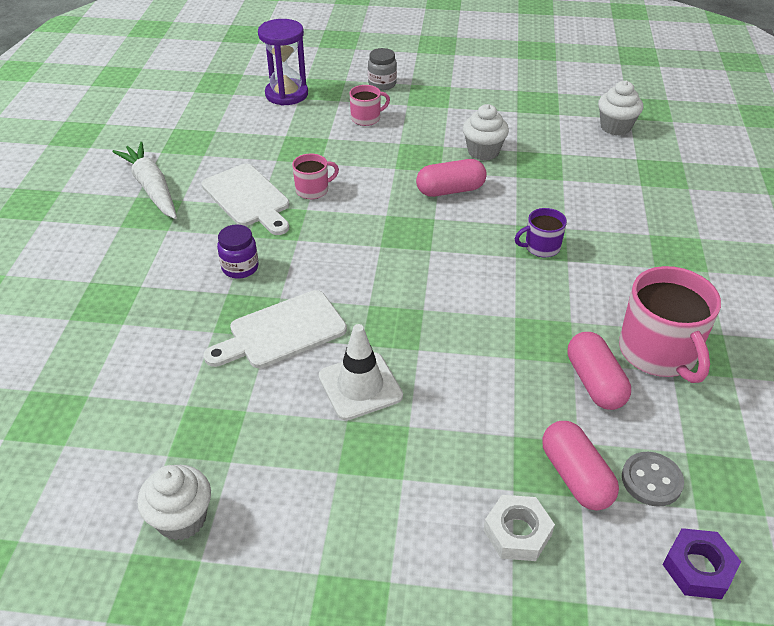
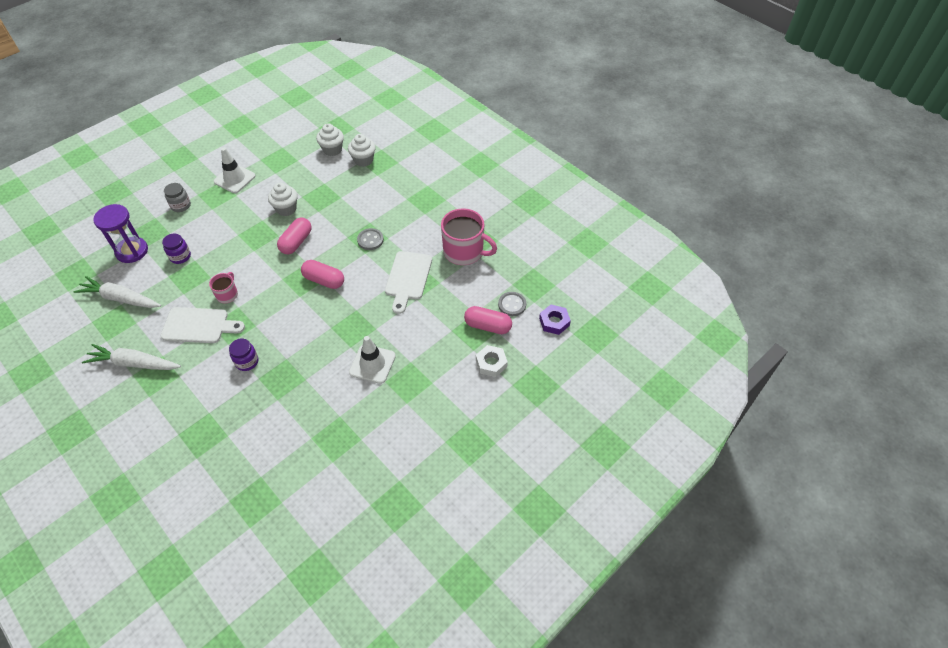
camera: 50 degrees left, 10 degrees up
white cupcake [137,465,211,541] -> white cupcake moved to [348,134,376,167]
white cutting board [203,290,347,368] -> white cutting board moved to [385,251,432,314]
pink mug [349,85,390,126] -> none
purple mug [515,208,567,257] -> grey button [357,228,384,250]
pink capsule [568,332,631,410] -> pink capsule moved to [301,260,344,289]
none -> white carrot [74,276,161,308]
none -> purple jar [162,233,191,264]
none -> white traffic cone [214,148,256,193]

